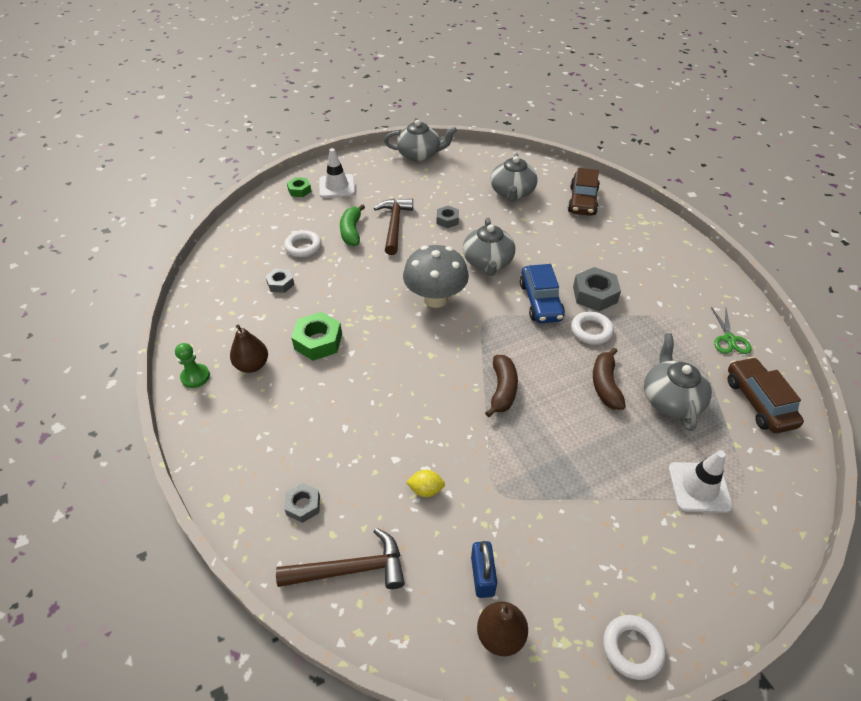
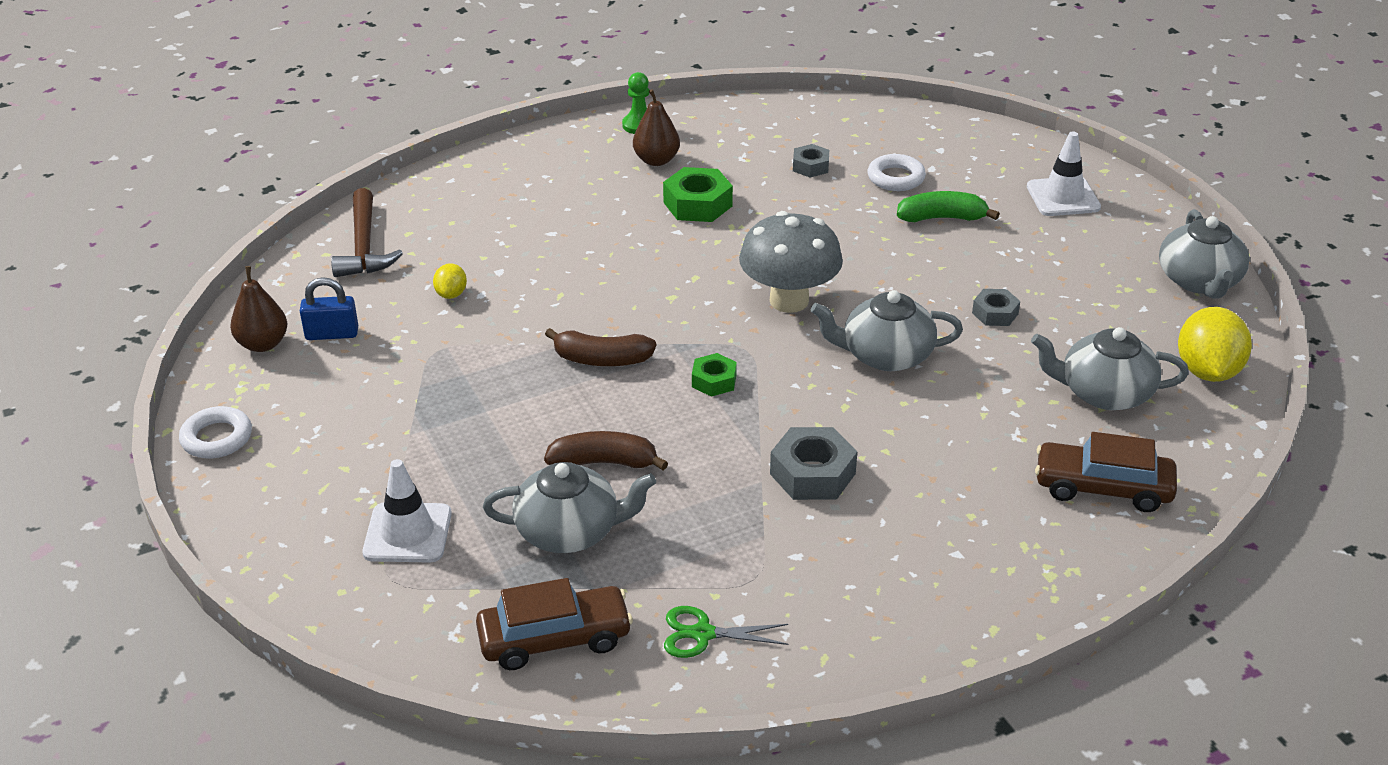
camera: 90 degrees right, 10 degrees down
grey nut [284,483,320,523] -> none
green nut [287,177,311,197] -> green nut moved to [692,353,737,397]
brown hammer [374,199,413,255] -> none
blue car [520,264,565,323] -> none
white ring [571,311,614,345] -> none
none -> yellow lemon [1178,307,1252,382]

